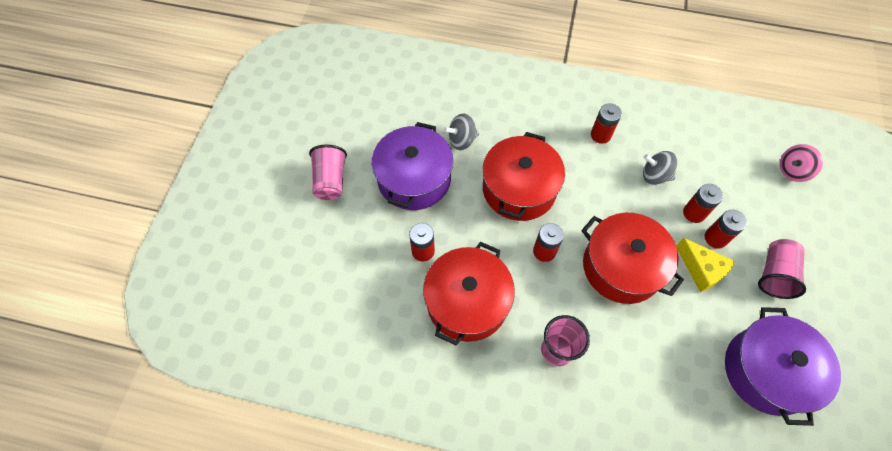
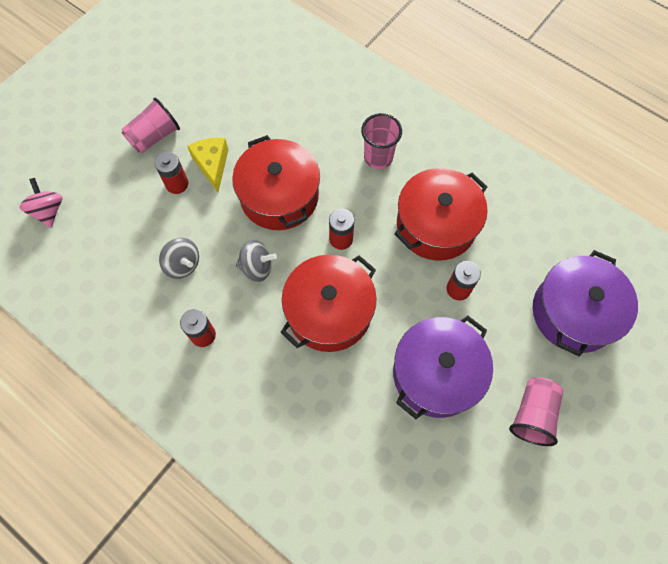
camera: 155 degrees left, 5 degrees up
grey spinning top [444,114,479,150] -> grey spinning top moved to [236,240,277,282]
red battery [683,184,723,223] -> none
purple pot [725,307,841,426] -> purple pot moved to [533,250,638,357]
pink spinning top [780,144,823,182] -> pink spinning top turned 105 degrees counterclockwise [20,178,62,228]

